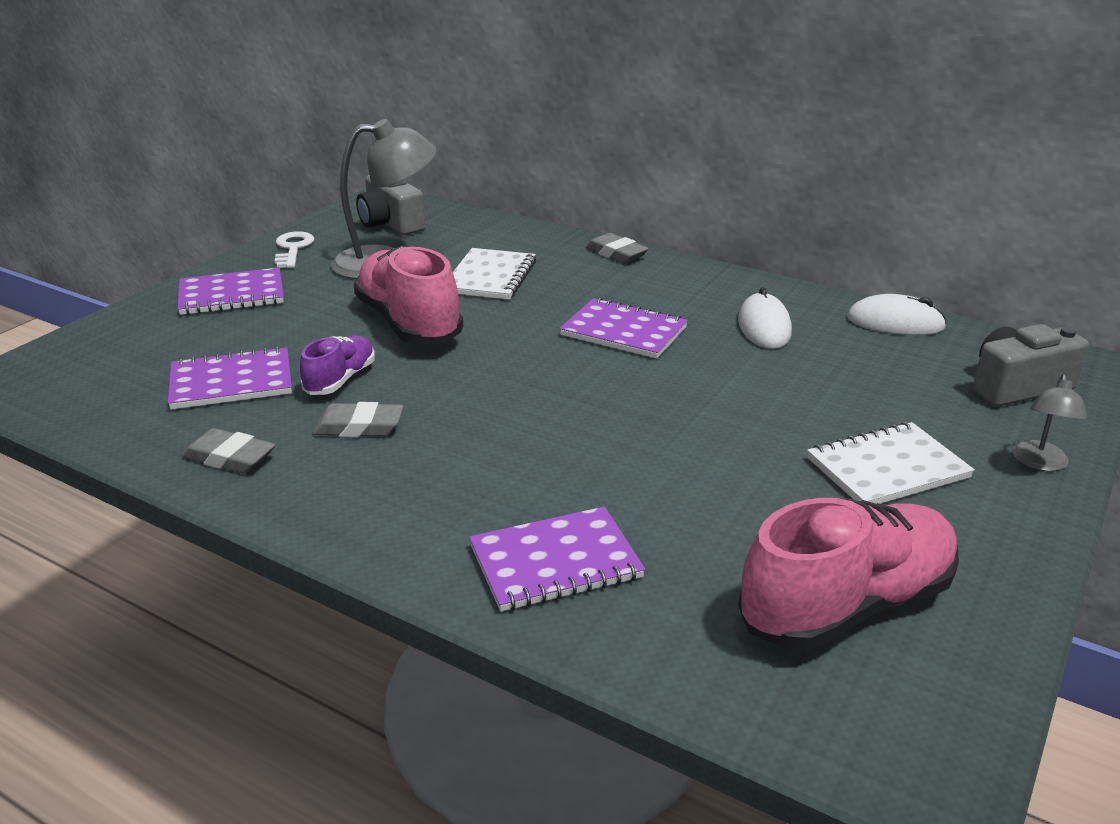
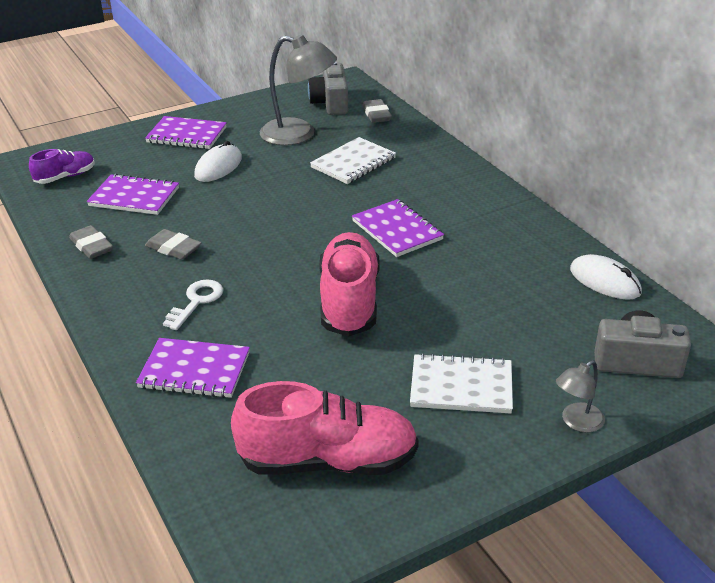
camera: 30 degrees right, 5 degrees up
white key [274,231,314,268] -> white key moved to [163,280,223,330]
purple shoe [300,335,375,395] -> purple shoe moved to [29,149,95,184]
pink shoe [354,245,463,344] -> pink shoe moved to [319,232,379,336]
grey eraser [586,233,649,263] -> grey eraser moved to [362,99,392,123]
white mouse [738,287,792,349] -> white mouse moved to [194,141,242,182]

